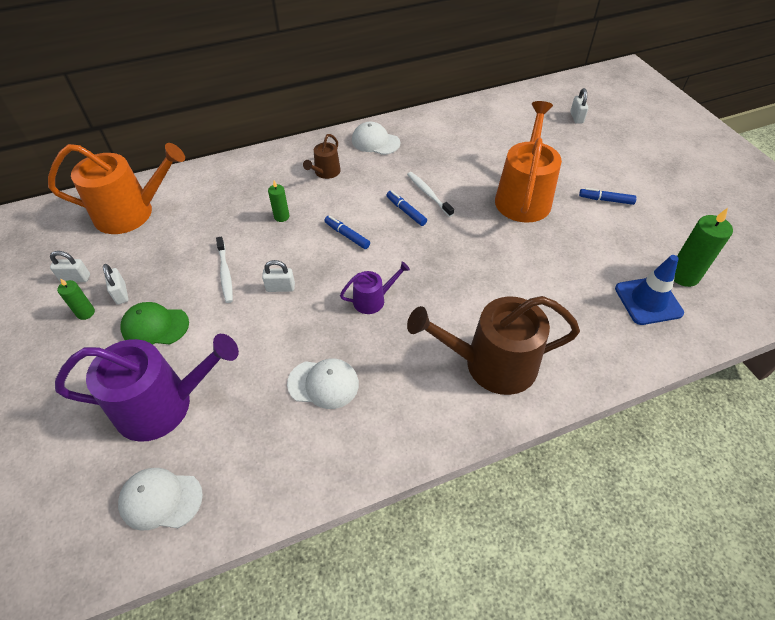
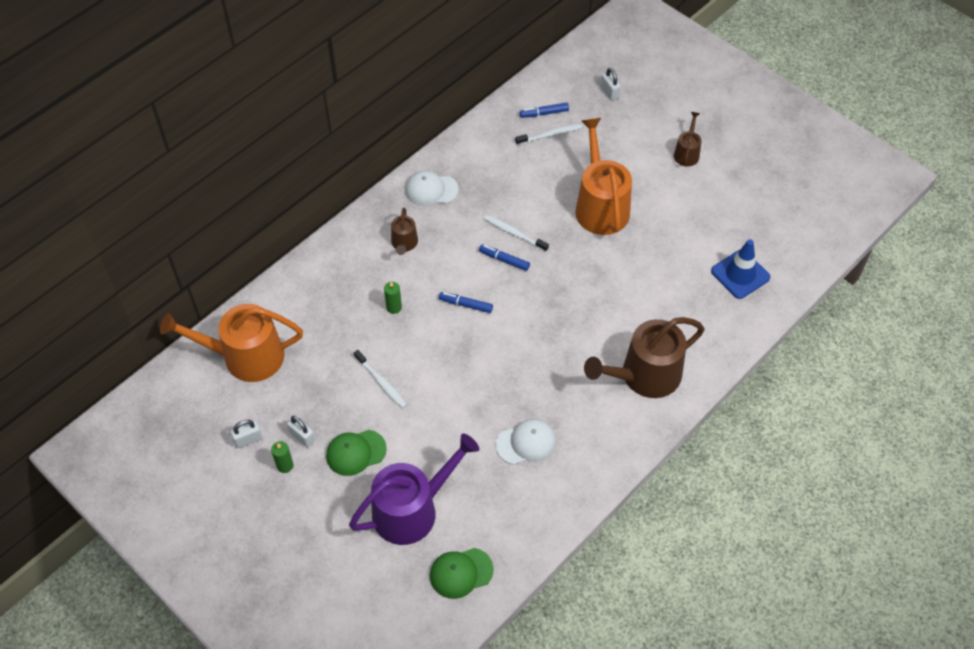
camera: 25 degrees left, 5 degrees up
orange watering can [48,143,185,234] -> orange watering can turned 150 degrees counterclockwise [160,304,303,382]
white cap [118,468,203,531] -> green cap [430,548,493,599]
white padlock [262,260,295,292] -> none
purple watering can [340,261,410,314] -> none
blue marker [579,188,637,205] -> blue marker moved to [520,103,569,118]
green candle [674,208,733,287] -> none
none -> white toothbrush [515,123,582,145]
none -> brown watering can [674,112,701,167]

